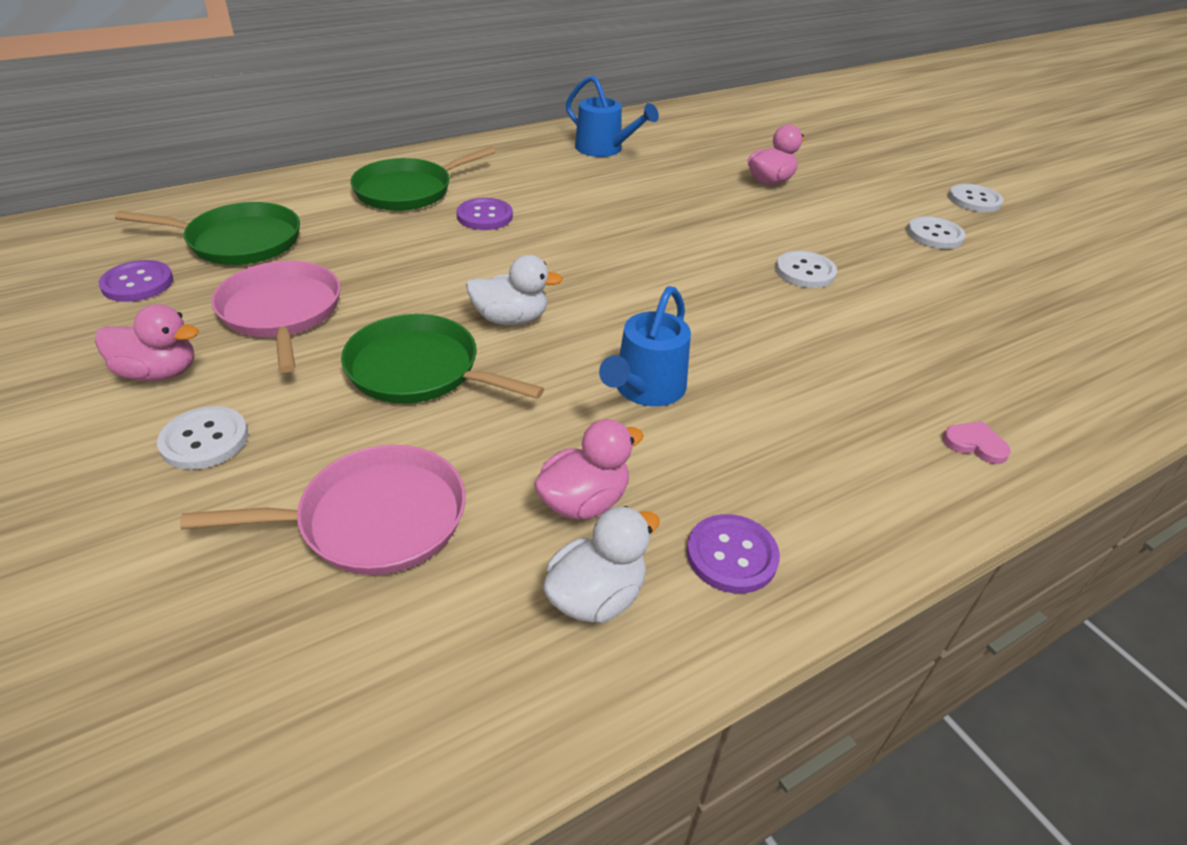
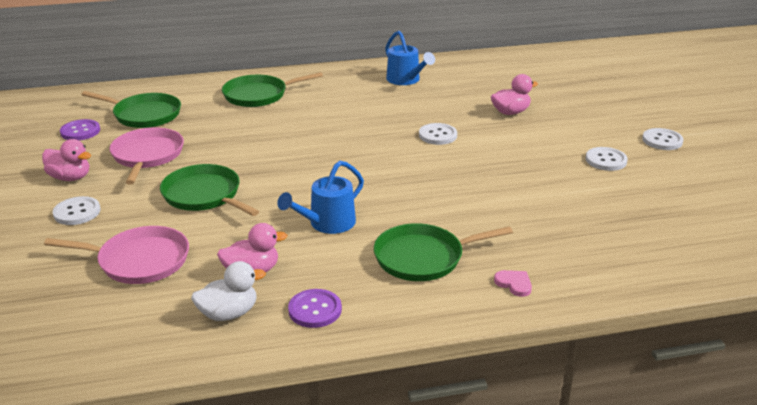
camera: 20 degrees right, 10 degrees down
purple button [457,198,513,230] -> none
white duck [466,255,563,325] -> none
white button [776,251,837,288] -> white button moved to [419,123,457,145]
none -> green pan [374,223,513,281]

